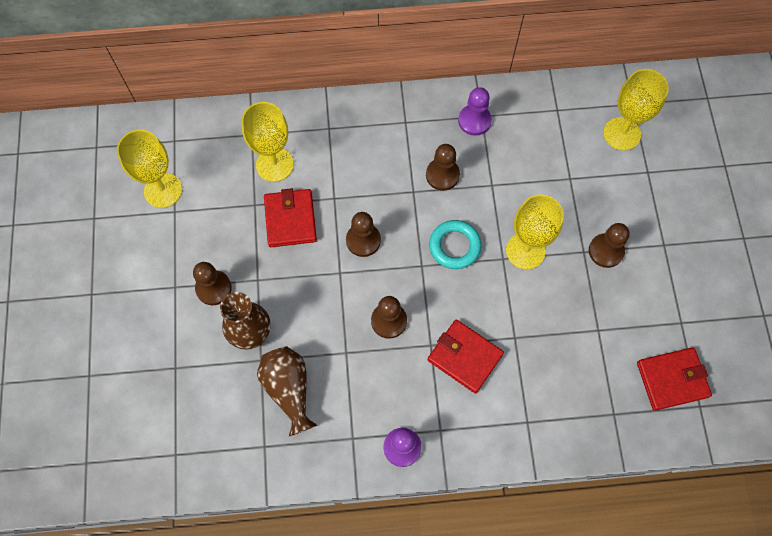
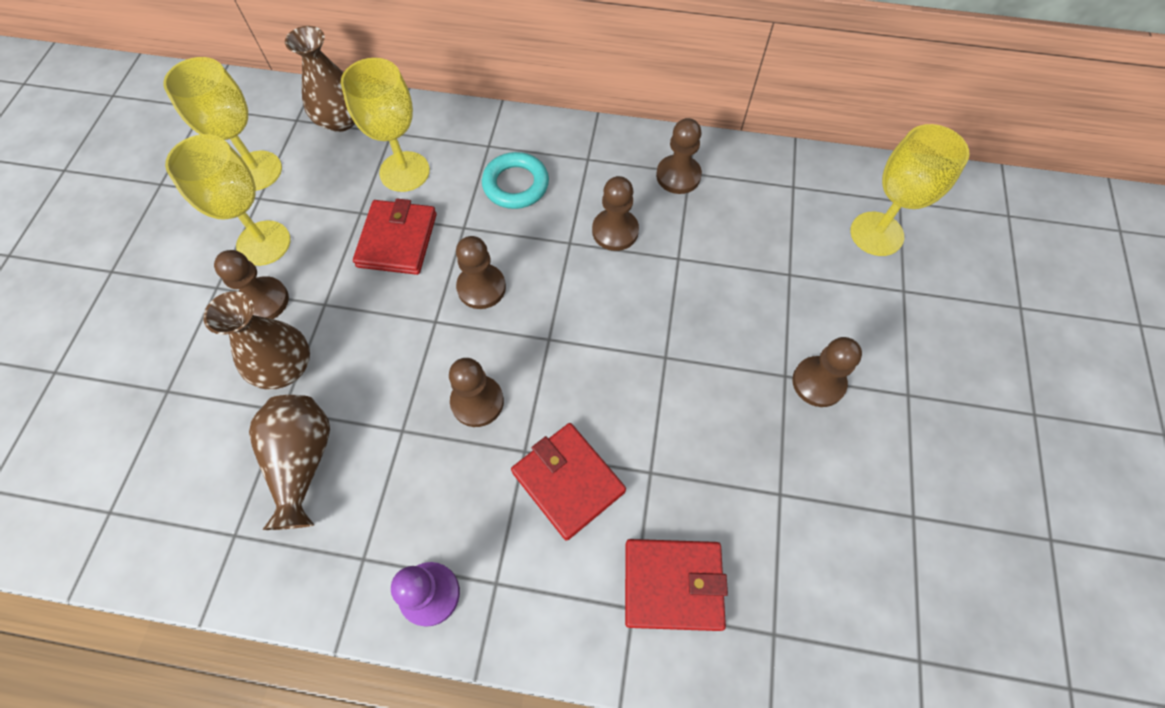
camera: 15 degrees right, 5 degrees down
turquoise ring [429,220,481,269] -> turquoise ring moved to [482,152,549,209]
purple pawn [458,87,492,136] -> brown pawn [656,118,702,194]
yellow goblet [506,195,564,269] -> yellow goblet moved to [165,134,291,266]
red wallet [637,347,712,411] -> red wallet moved to [625,539,728,631]
none -> brown vase [285,26,355,132]

